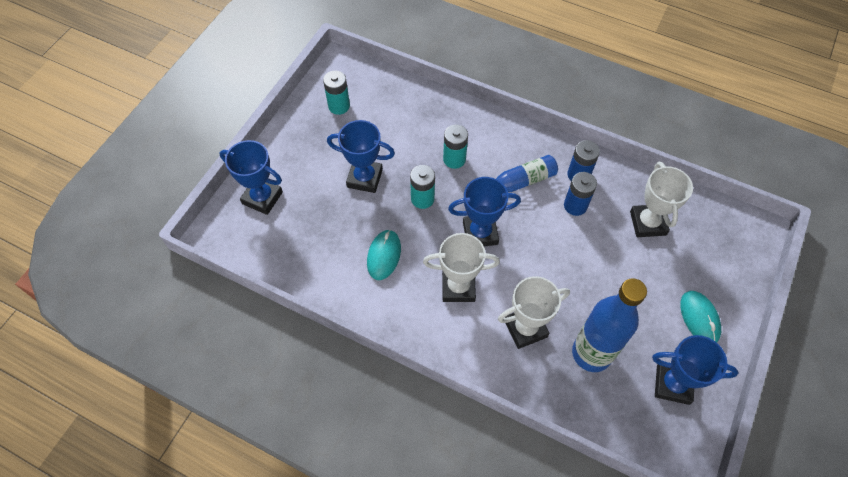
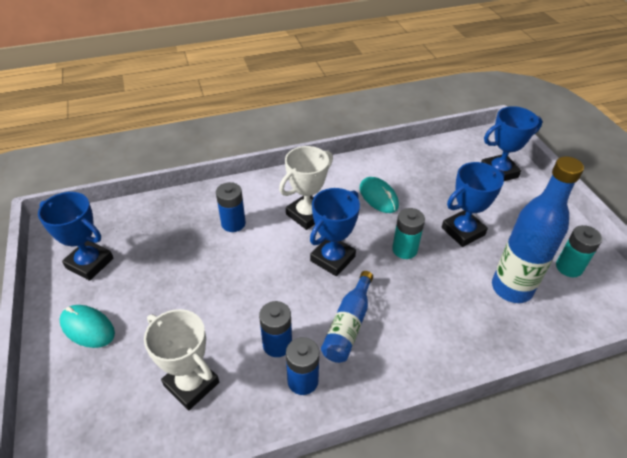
camera: 135 degrees right, 15 degrees down
turquoise battery [443,125,468,169] -> none
white trophy [498,276,570,349] -> blue battery [216,182,246,232]
blue bottle [572,278,647,372] -> blue bottle moved to [492,156,584,303]
blue trophy [652,335,739,405] -> blue trophy turned 60 degrees clockwise [38,192,113,281]

